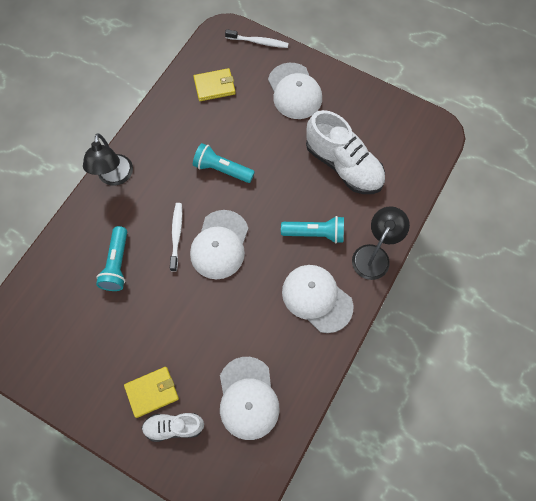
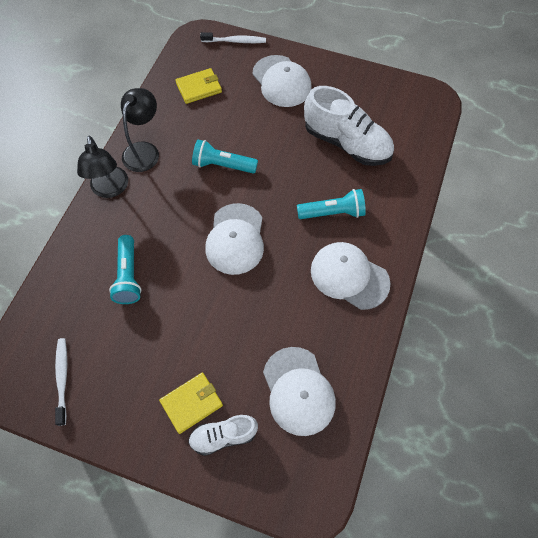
camera: 10 degrees left, 5 degrees down
white toothbrush [170,203,182,272] -> white toothbrush moved to [55,338,67,426]
black lamp [352,206,410,280] -> black lamp moved to [121,88,159,172]

